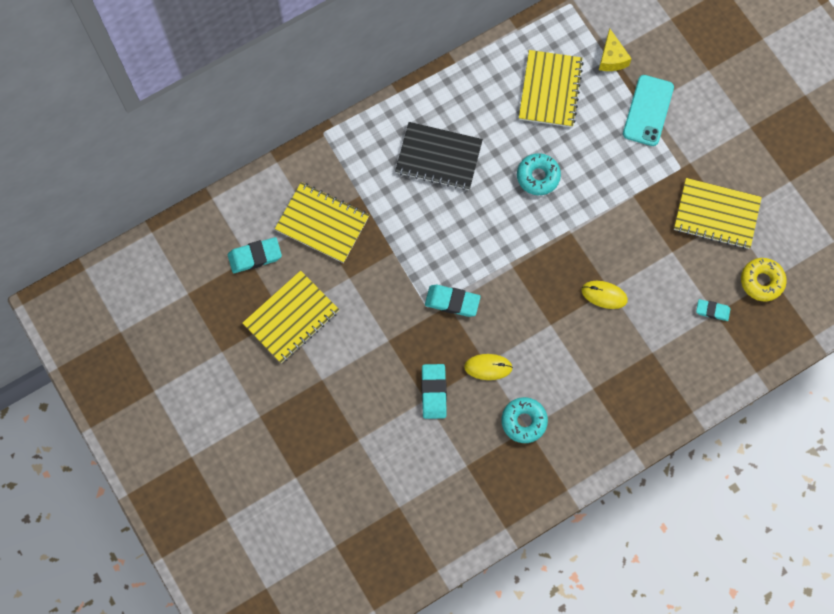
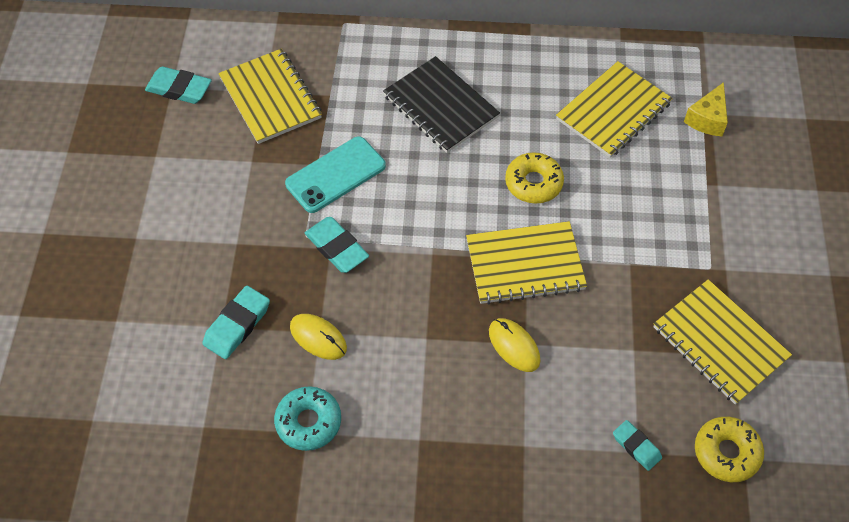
camera: 35 degrees right, 15 degrees down
yellow notebook [243,271,339,363] -> yellow notebook moved to [466,221,587,305]
turquoise donut [517,153,561,195] -> yellow donut [505,152,564,204]
turquoise phone [623,75,674,146] -> turquoise phone moved to [285,136,386,213]

